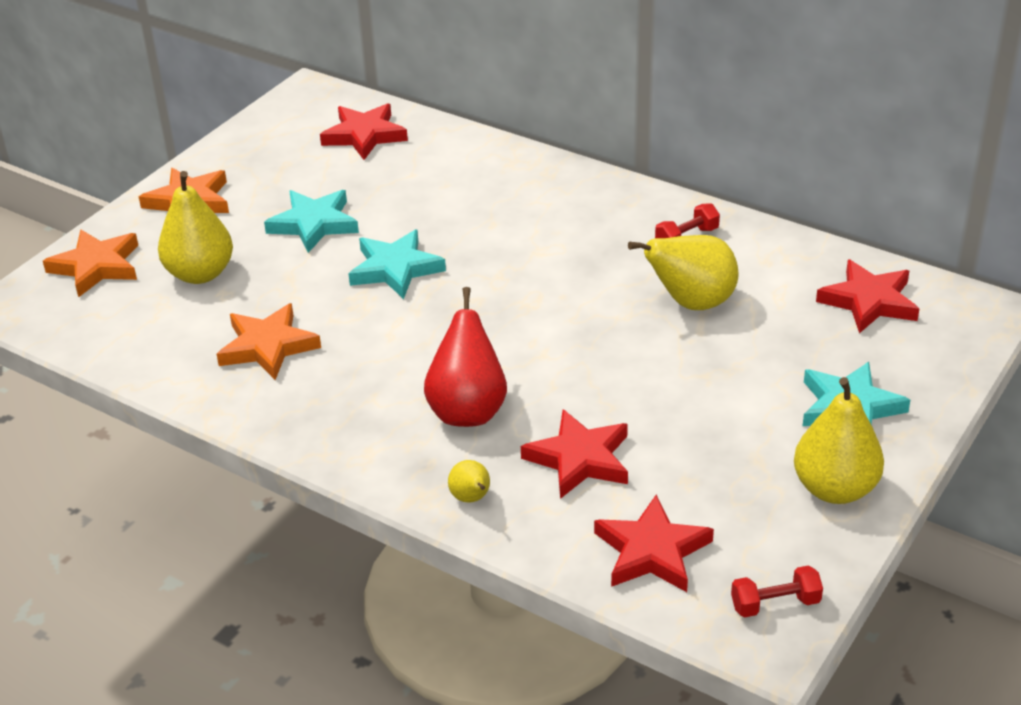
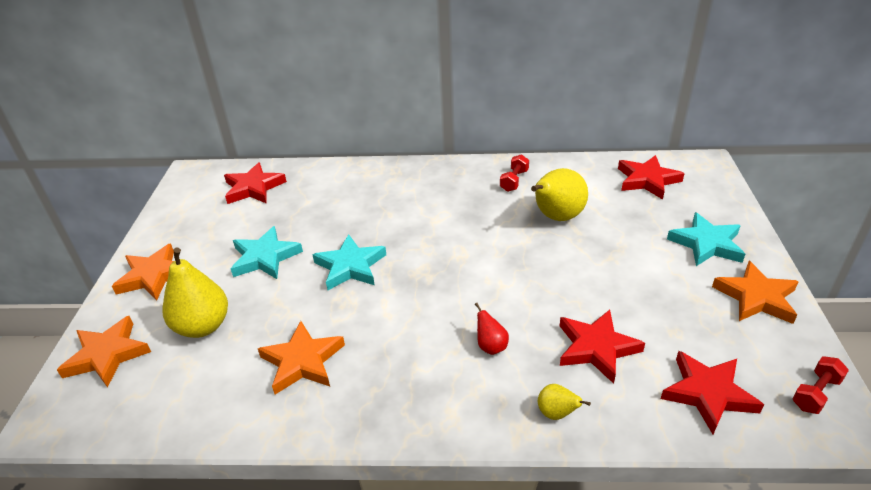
camera: 30 degrees left, 0 degrees up
red pear [424,287,507,427] -> red pear [475,303,509,355], size x0.49
yellow pear [794,377,884,504] -> orange star [712,261,799,324]

